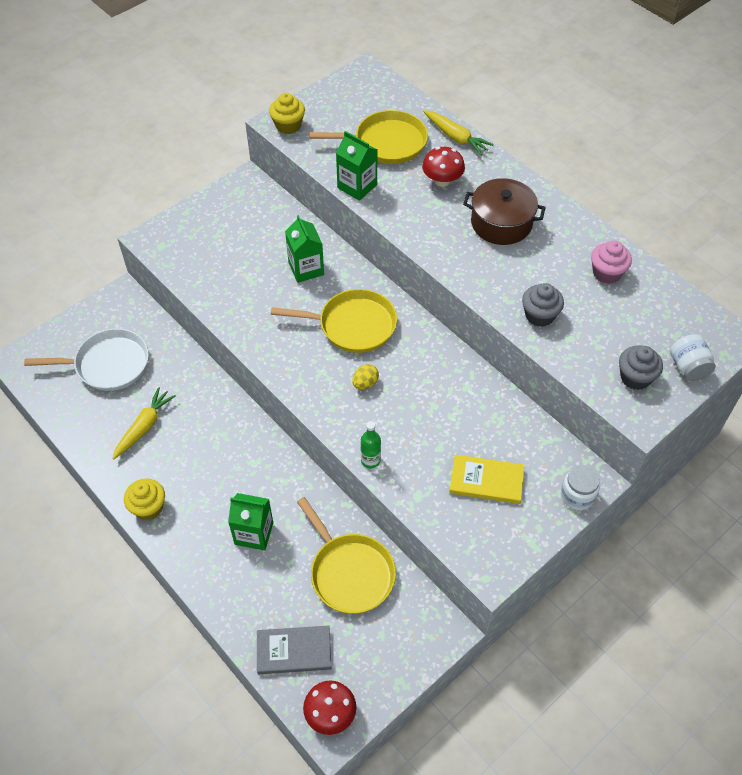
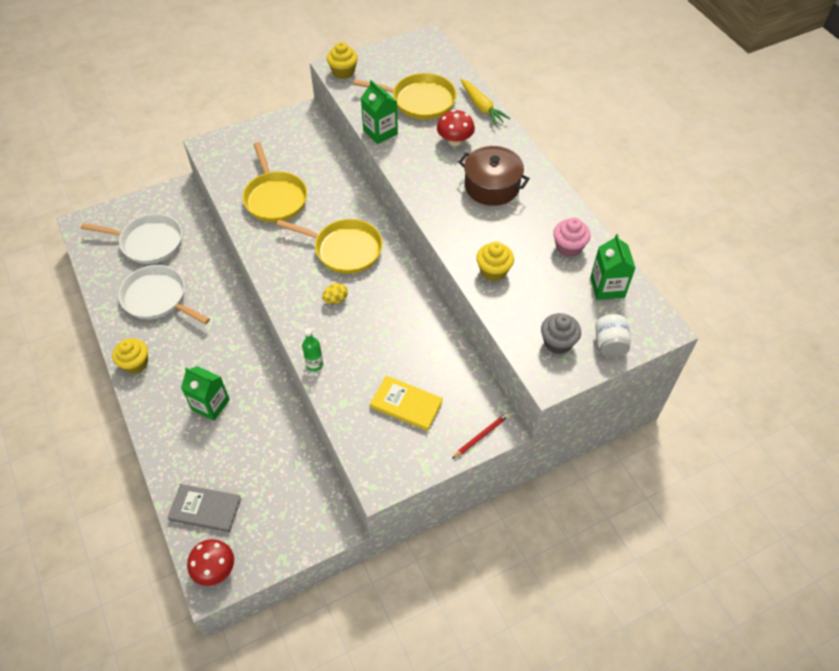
camera: 15 degrees right, 0 degrees up
yellow carrot [112,387,176,460] -> white pan [118,265,210,324]
green carton [285,215,324,283] -> green carton moved to [590,234,635,300]
yellow pan [297,497,396,614] -> yellow pan moved to [243,142,307,222]
grey cupcake [522,283,564,327] -> yellow cupcake [476,242,514,281]
white jar [561,465,600,510] -> red pencil [452,413,509,459]

